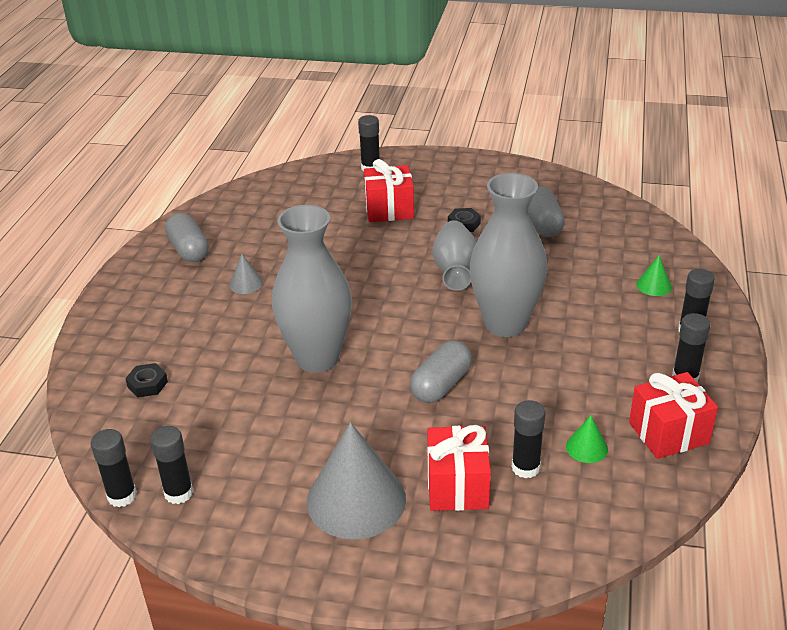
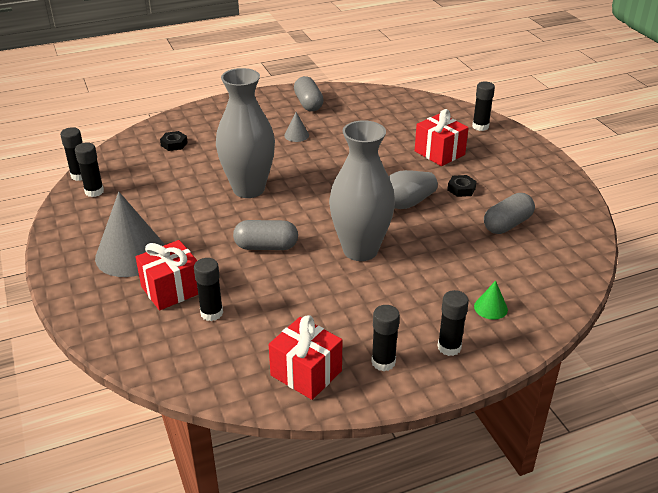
camera: 55 degrees right, 0 degrees up
grey capsule [165,213,209,262] -> grey capsule turned 45 degrees counterclockwise [294,76,324,111]
green cone [566,415,608,463] -> none

